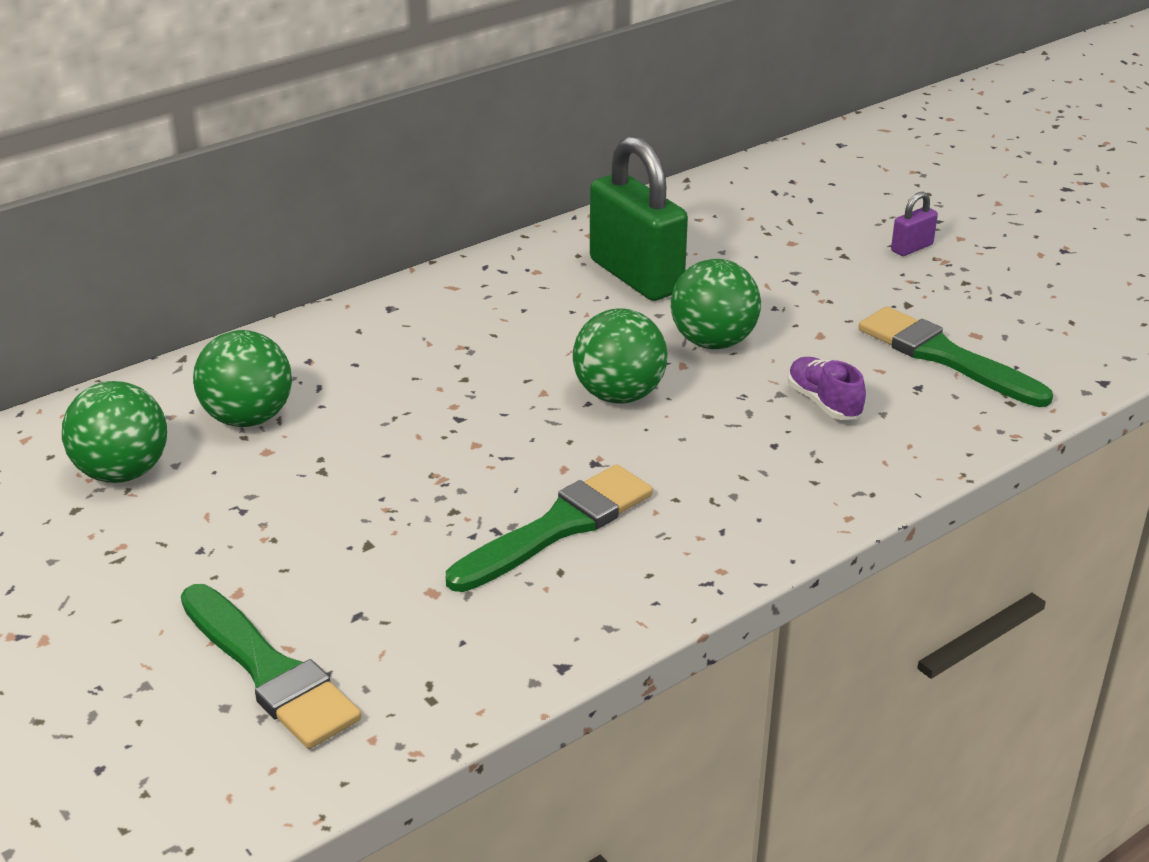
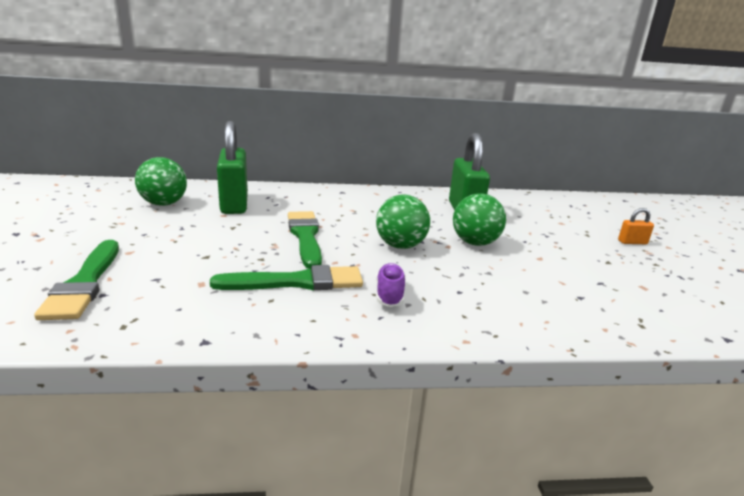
camera: 30 degrees right, 10 degrees down
green ball [193,330,292,427] -> green padlock [217,121,248,214]
purple shoe [788,357,866,420] -> purple shoe moved to [376,263,406,307]
green brush [858,306,1053,407] -> green brush moved to [288,211,322,269]
purple padlock [891,192,938,256] -> orange padlock [618,208,654,244]

